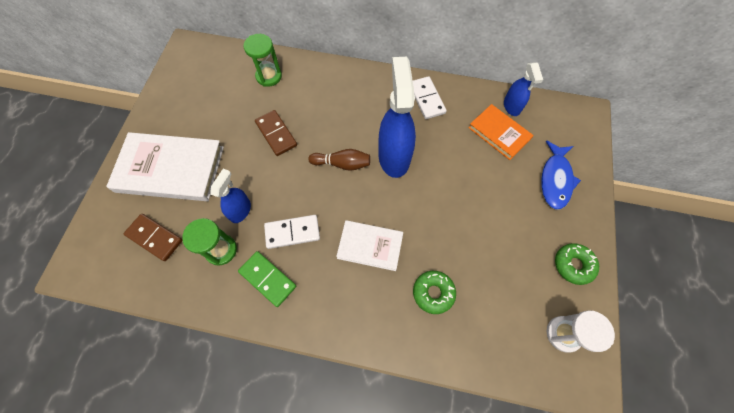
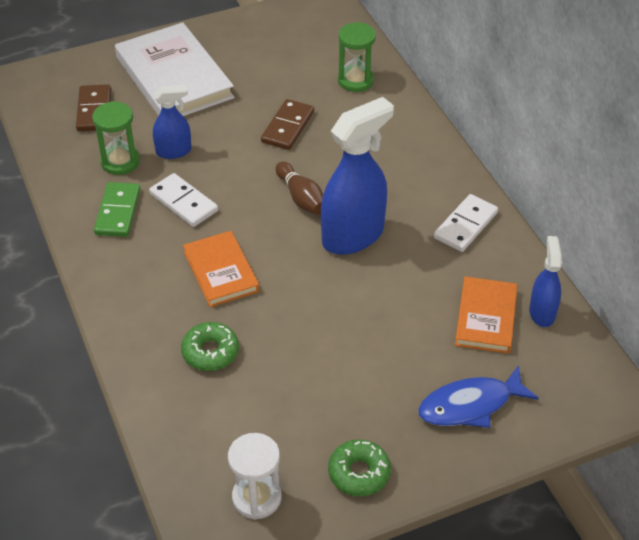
camera: 55 degrees right, 20 degrees down
white book [336,220,403,271] -> orange book [183,231,260,307]
blue spray bottle [504,62,543,116] -> blue spray bottle turned 135 degrees clockwise [529,236,562,327]

